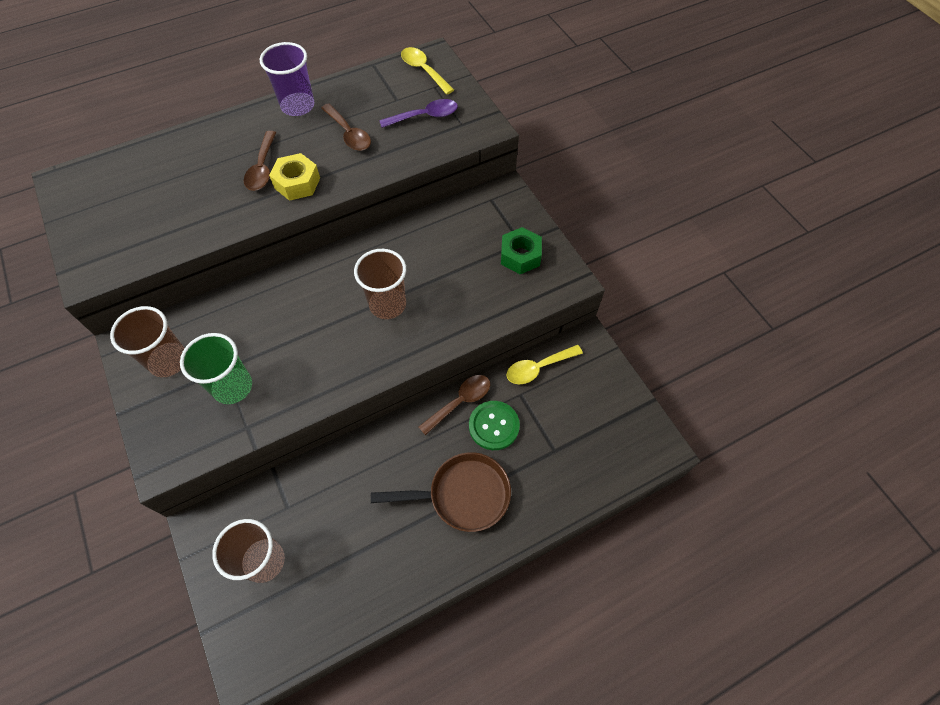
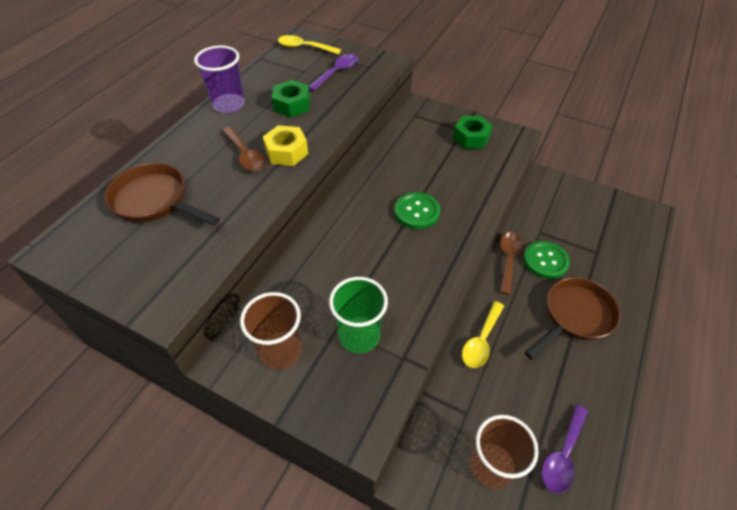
camera: 35 degrees left, 10 degrees down
brown spoon [321,103,371,151] -> green nut [272,80,310,118]
brown cup [354,249,406,319] -> green button [394,192,440,229]
yellow spoon [506,345,583,384] -> yellow spoon moved to [462,301,504,368]
none -> brown pan [105,163,220,226]
none -> purple spoon [542,405,588,493]

